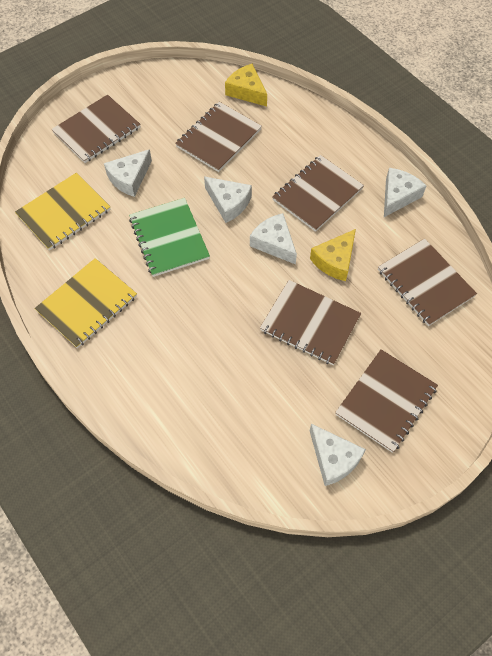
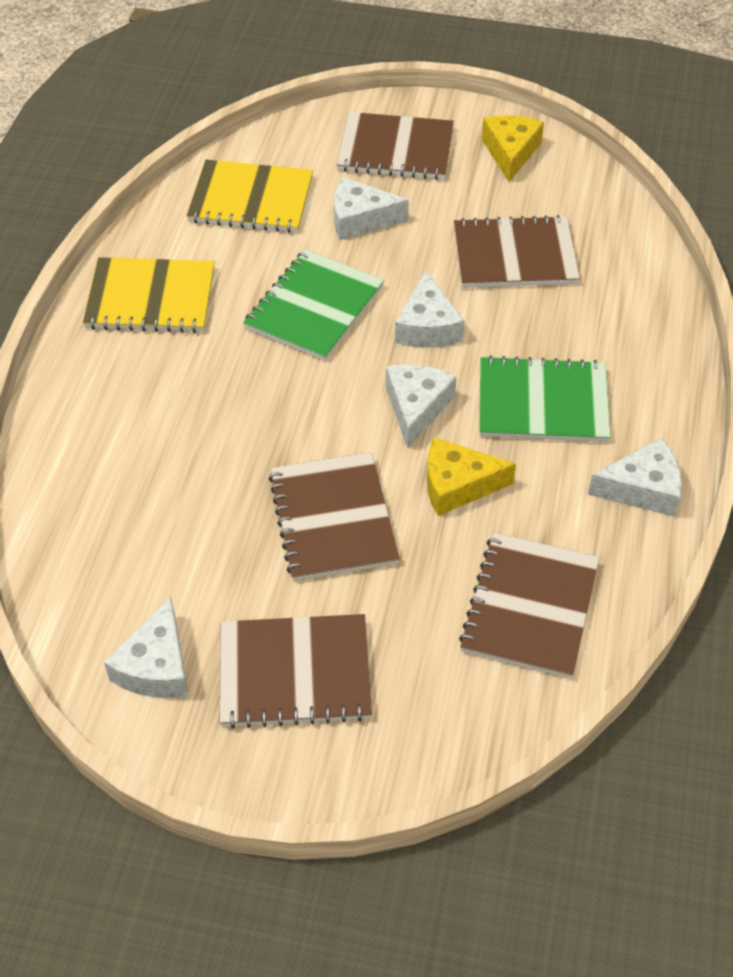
camera: 50 degrees right, 10 degrees down
yellow cheese [225,64,267,107] -> yellow cheese moved to [482,115,544,182]
brown notebook [272,155,364,232] -> green notebook [480,355,611,442]

